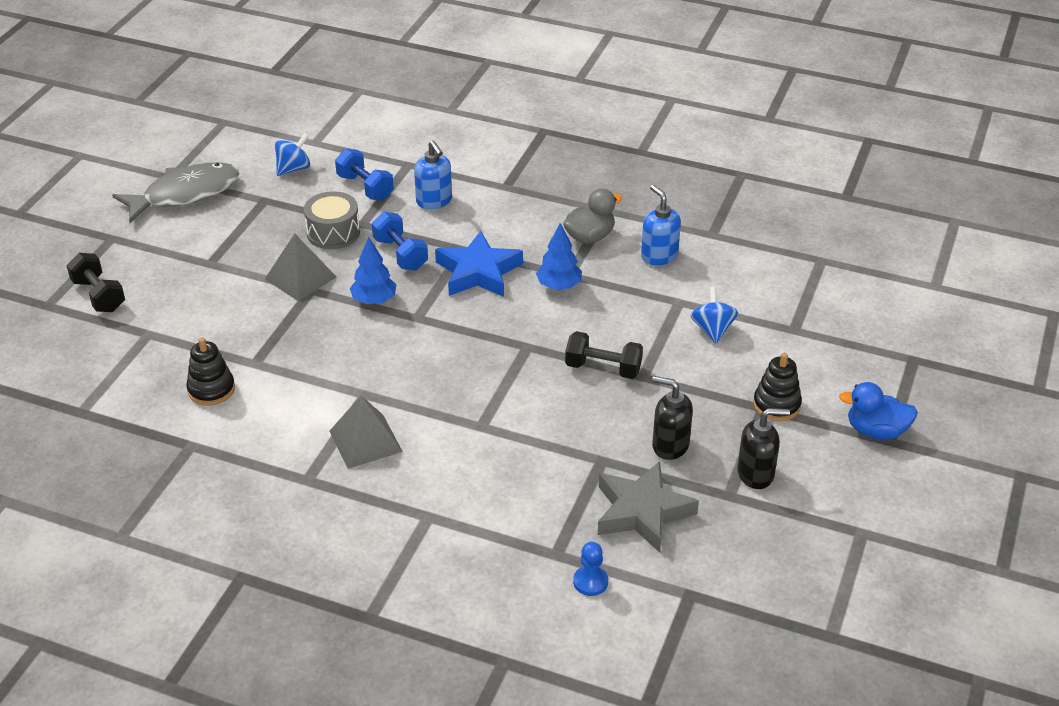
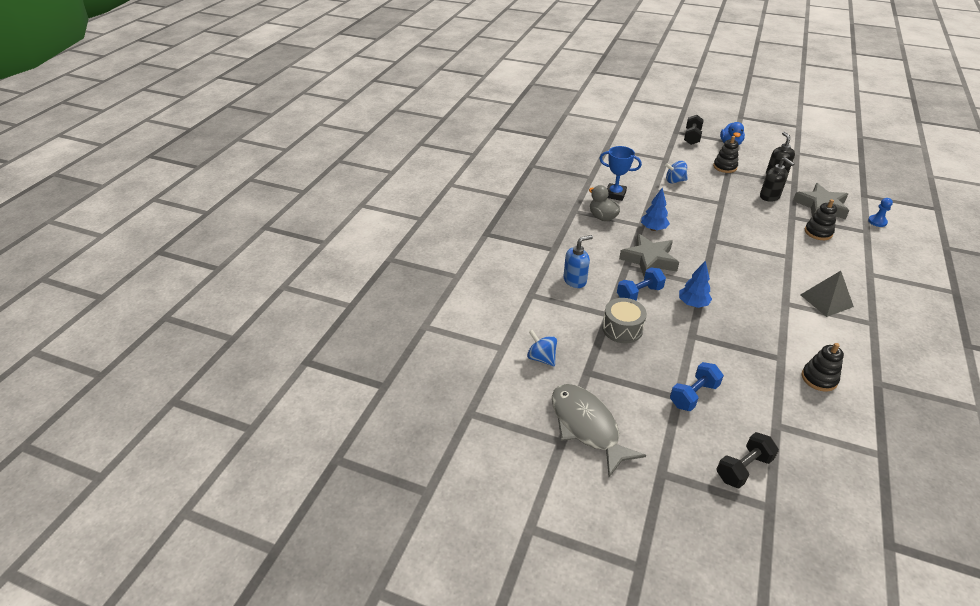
camera: 90 degrees left, 0 degrees up
grey pyramid [265,234,337,301] -> none
blue dumbbell [335,149,394,200] -> blue dumbbell moved to [670,362,724,411]
blue star [435,231,523,297] -> grey star [619,234,679,277]
black dumbbell [565,331,643,379] -> black dumbbell moved to [684,115,704,145]
blue soap dispenser [641,185,681,265] -> blue trophy [599,146,642,201]
black soap dispenser [652,376,693,460] -> black soap dispenser turned 60 degrees counterclockwise [760,157,795,202]
none -> black stacking toy [805,199,837,240]

